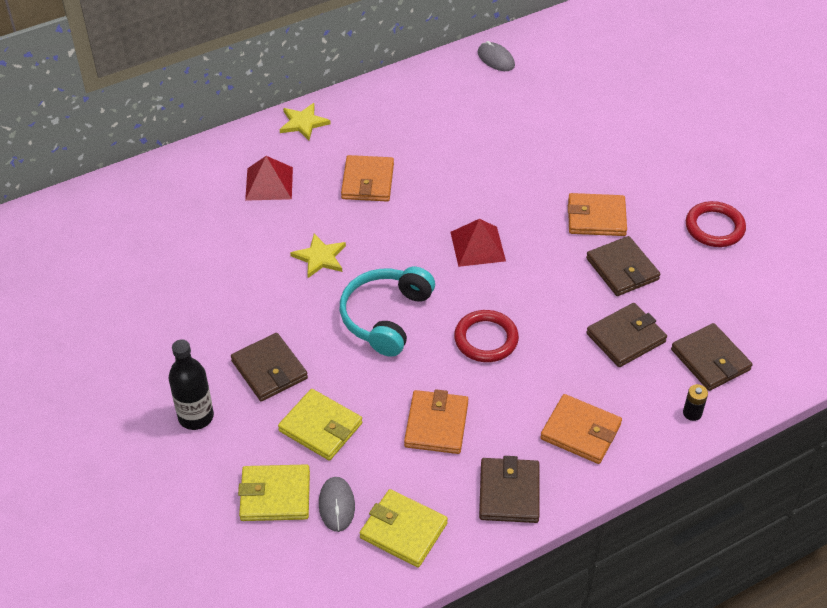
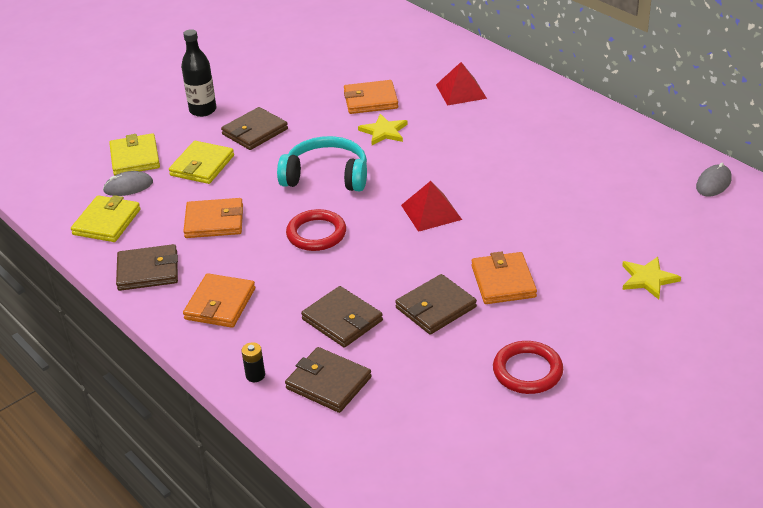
camera: 80 degrees right, 10 degrees down
yellow star [280,103,331,140] -> yellow star moved to [622,257,681,299]
orange wallet [341,155,394,202] -> orange wallet moved to [344,80,398,114]
brown wallet [671,323,752,391] -> brown wallet turned 75 degrees clockwise [285,347,372,413]

